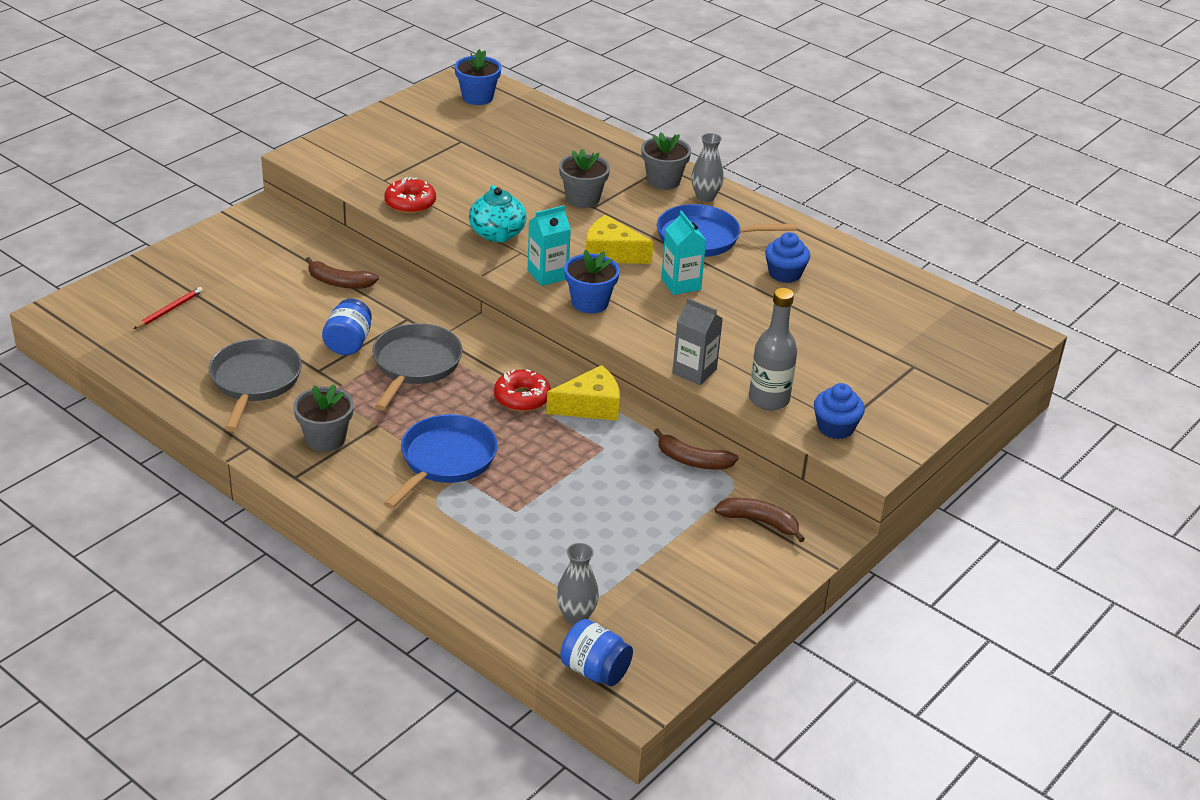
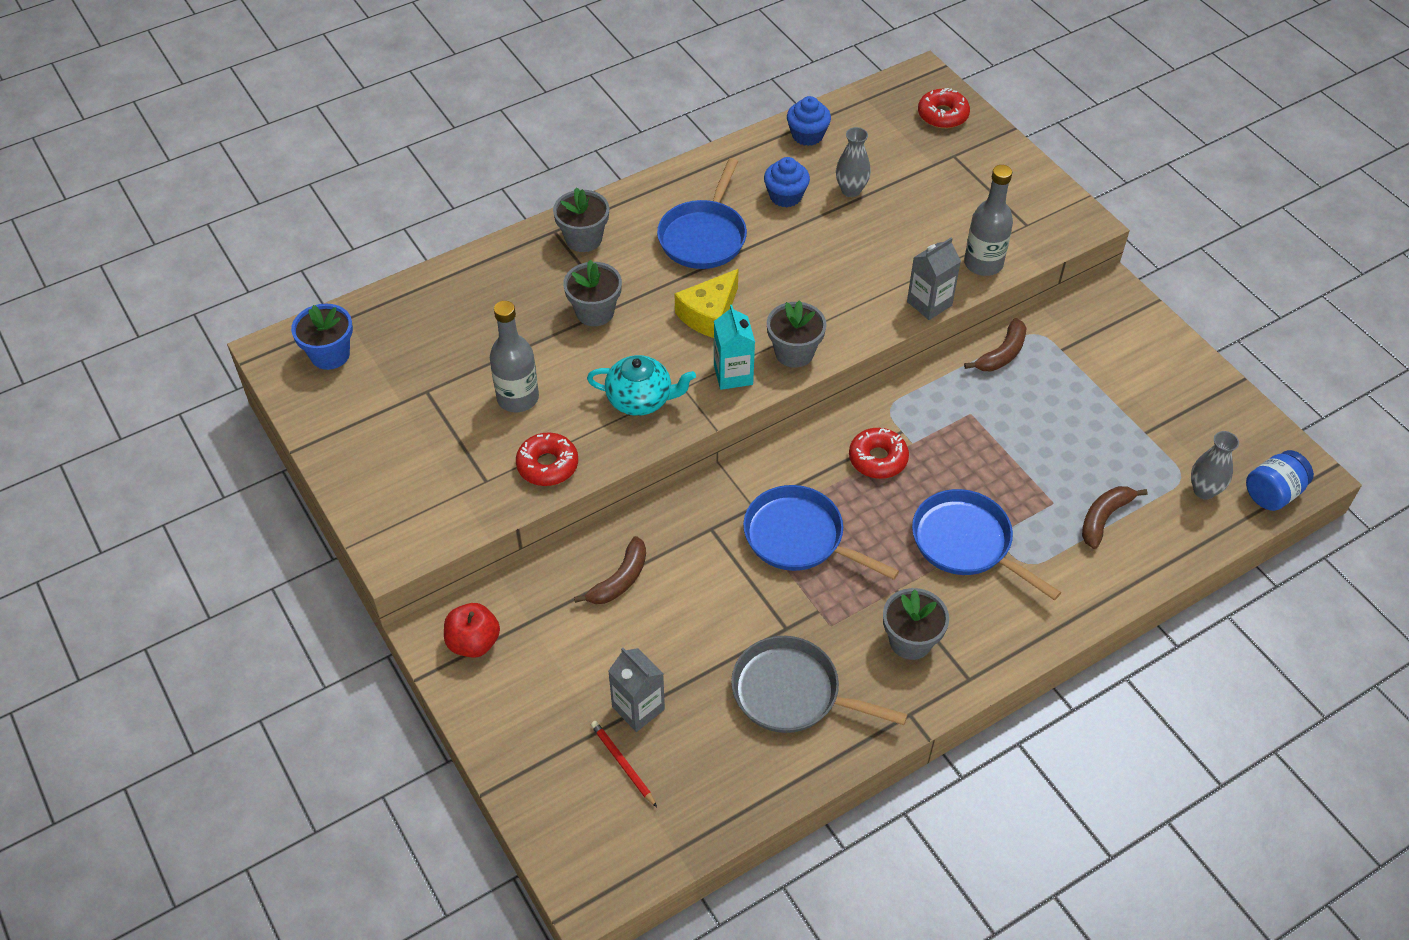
camera: 70 degrees left, 15 degrees up
blue jar [322,299,372,355] -> none
grey pan [372,323,463,410] -> blue pan [743,485,899,580]
yellow cheese [546,365,620,421] -> none
blue flower pot [564,249,620,313] -> grey flower pot [767,300,826,368]
turquoise carton [661,211,706,295] -> none
grey vase [691,133,724,202] -> grey vase moved to [836,127,871,197]
brown banana [715,498,805,542] -> brown banana moved to [1082,486,1147,549]
blue cupcake [814,383,865,439] -> blue cupcake moved to [787,96,831,146]
none -> red apple [444,603,500,658]
none -> grey bottle [490,301,539,412]
none -> grey carton [608,648,665,732]
none -> red donut [918,88,970,129]

